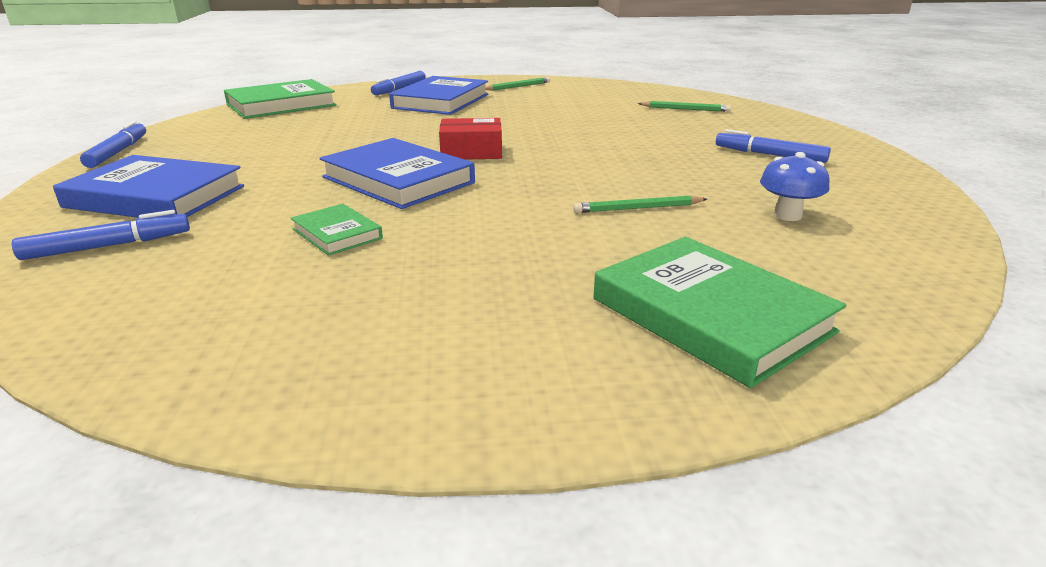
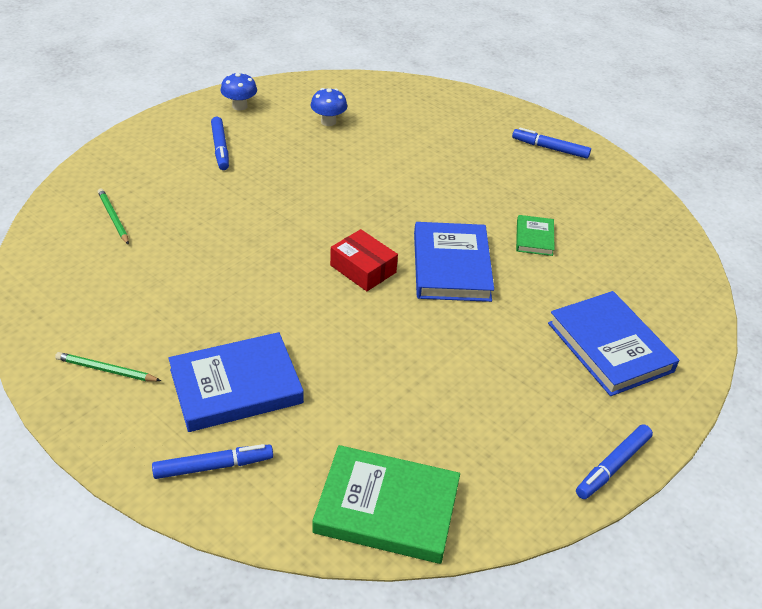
camera: 135 degrees left, 15 degrees up
blue marker [12,210,190,260] -> blue marker moved to [512,128,591,159]
green pencil [573,196,707,213] -> none
green book [594,237,846,388] -> none
none -> blue mushroom [221,72,257,110]

